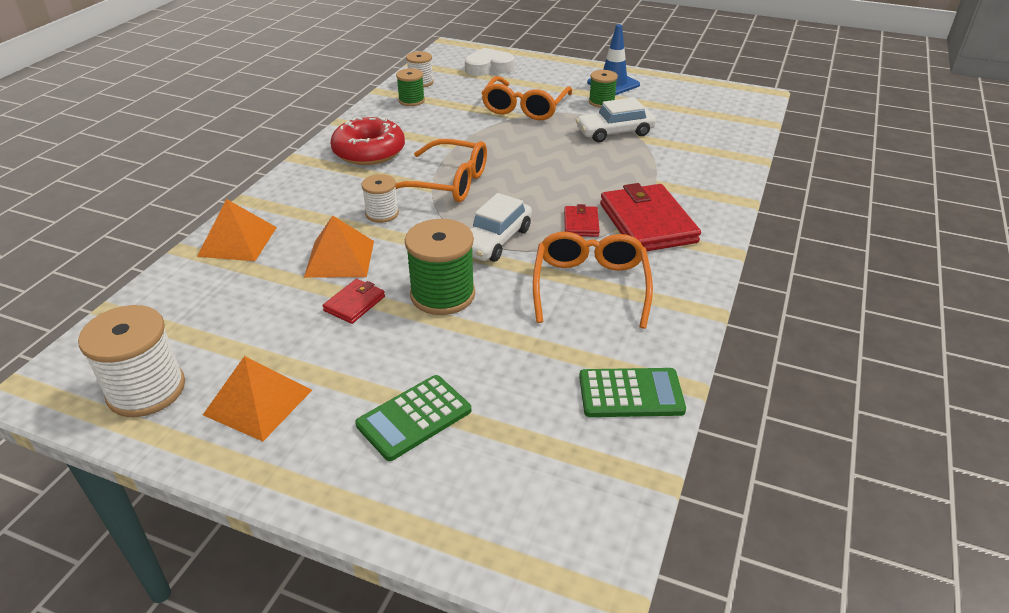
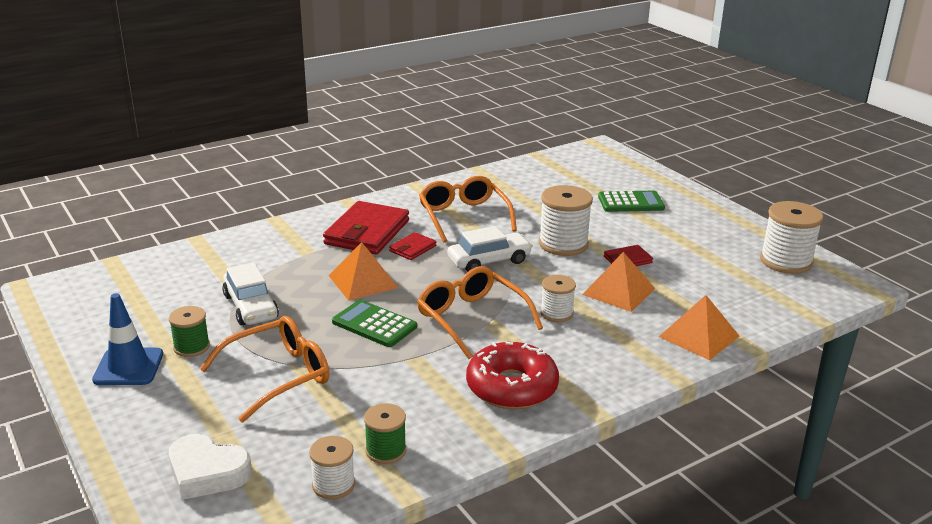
camera: 145 degrees left, 10 degrees down
orange pyramid [203,356,312,441] -> orange pyramid moved to [328,242,399,301]
green spool [405,219,475,315] -> white spool [539,185,593,256]
orange glasses [533,232,653,329] -> orange glasses turned 120 degrees clockwise [419,176,517,243]
white car [576,98,656,142] -> white car turned 45 degrees clockwise [222,262,279,325]
green calculator [579,368,686,417] -> green calculator moved to [332,300,417,347]

